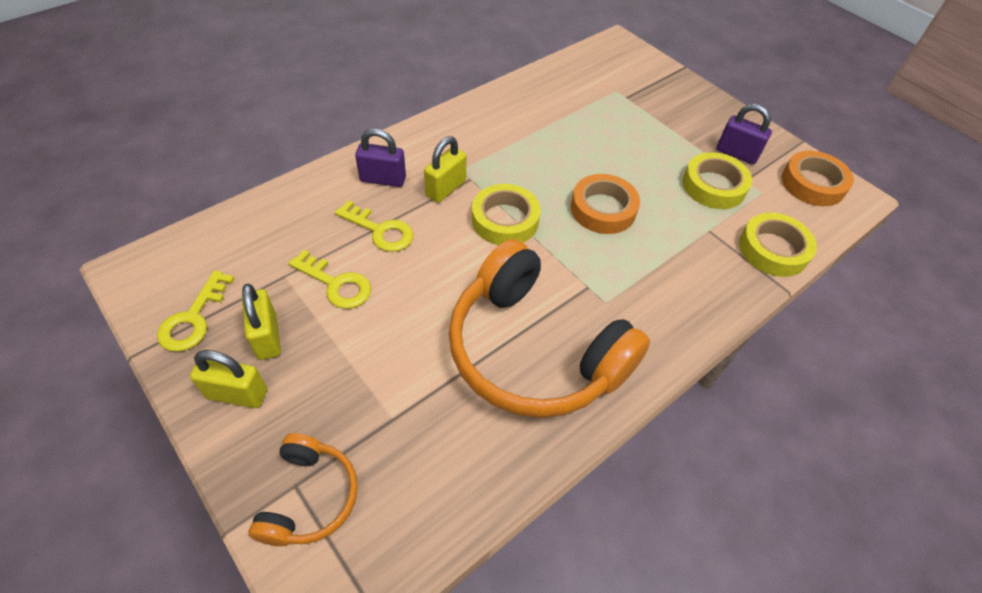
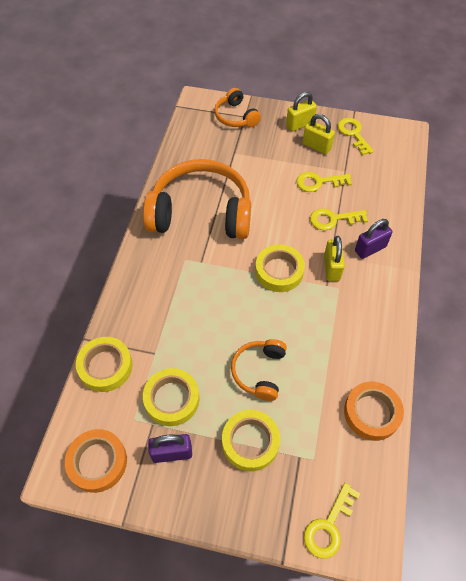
camera: 145 degrees right, 5 degrees up
orange tape [571,174,640,234] -> orange tape moved to [344,382,404,441]
none -> yellow tape [222,410,280,471]
none -> orange headphones [231,339,287,401]
none -> yellow key [304,483,360,559]

